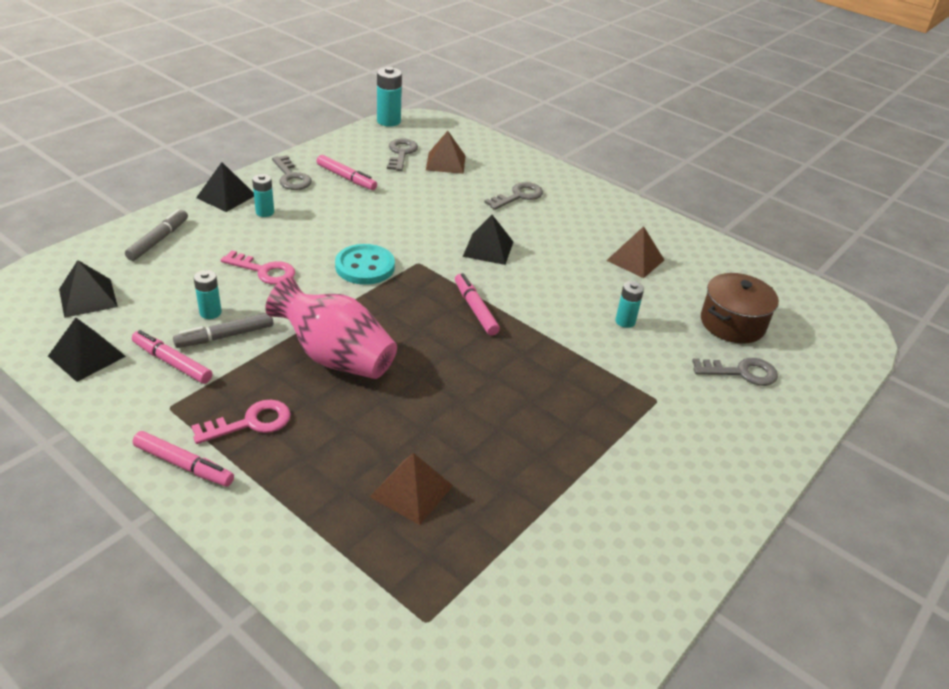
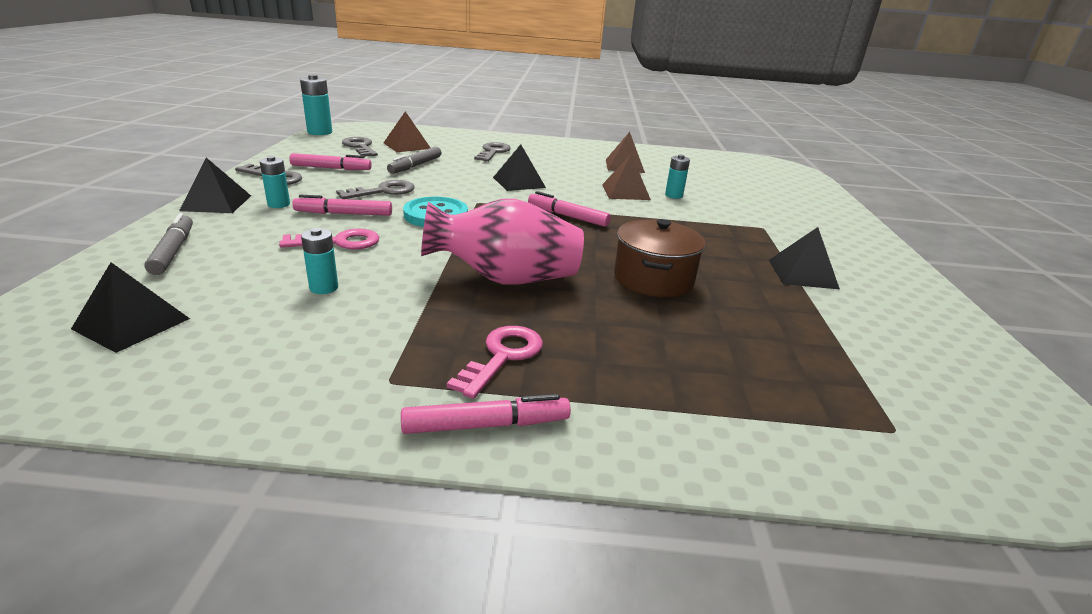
camera: 35 degrees left, 10 degrees down
black pyramid [48,318,126,382] -> black pyramid moved to [769,227,840,289]
pink marker [132,330,212,384] -> pink marker moved to [292,195,392,216]
grey marker [173,313,273,348] -> grey marker moved to [387,147,441,174]
brown pyramid [370,453,453,525] -> brown pyramid moved to [602,154,651,200]
grey key [692,358,778,386] -> grey key moved to [336,180,414,199]
brown pot [701,273,779,344] -> brown pot moved to [614,219,706,297]

